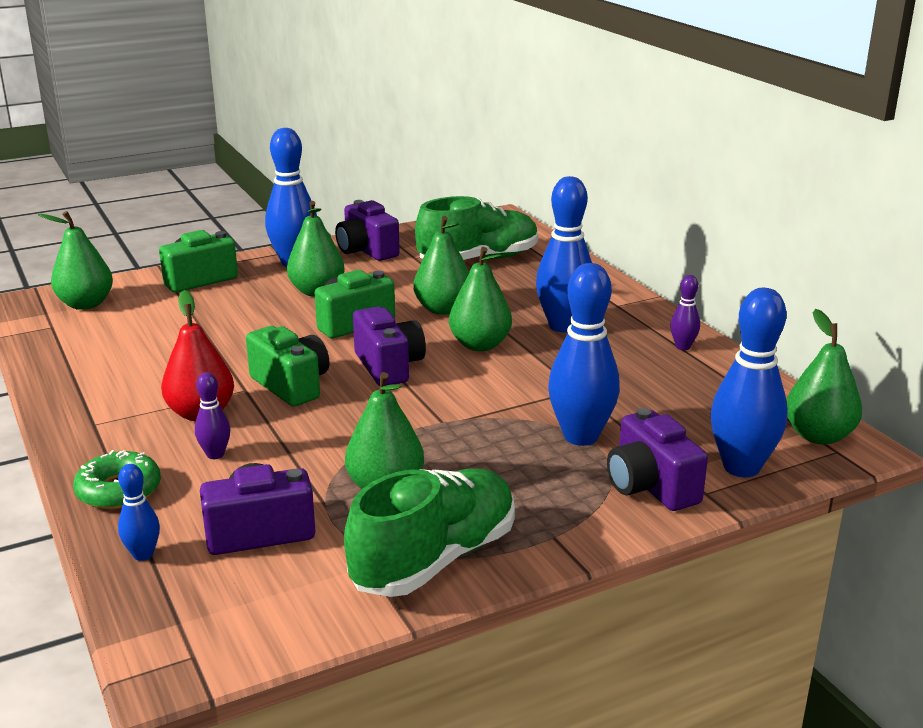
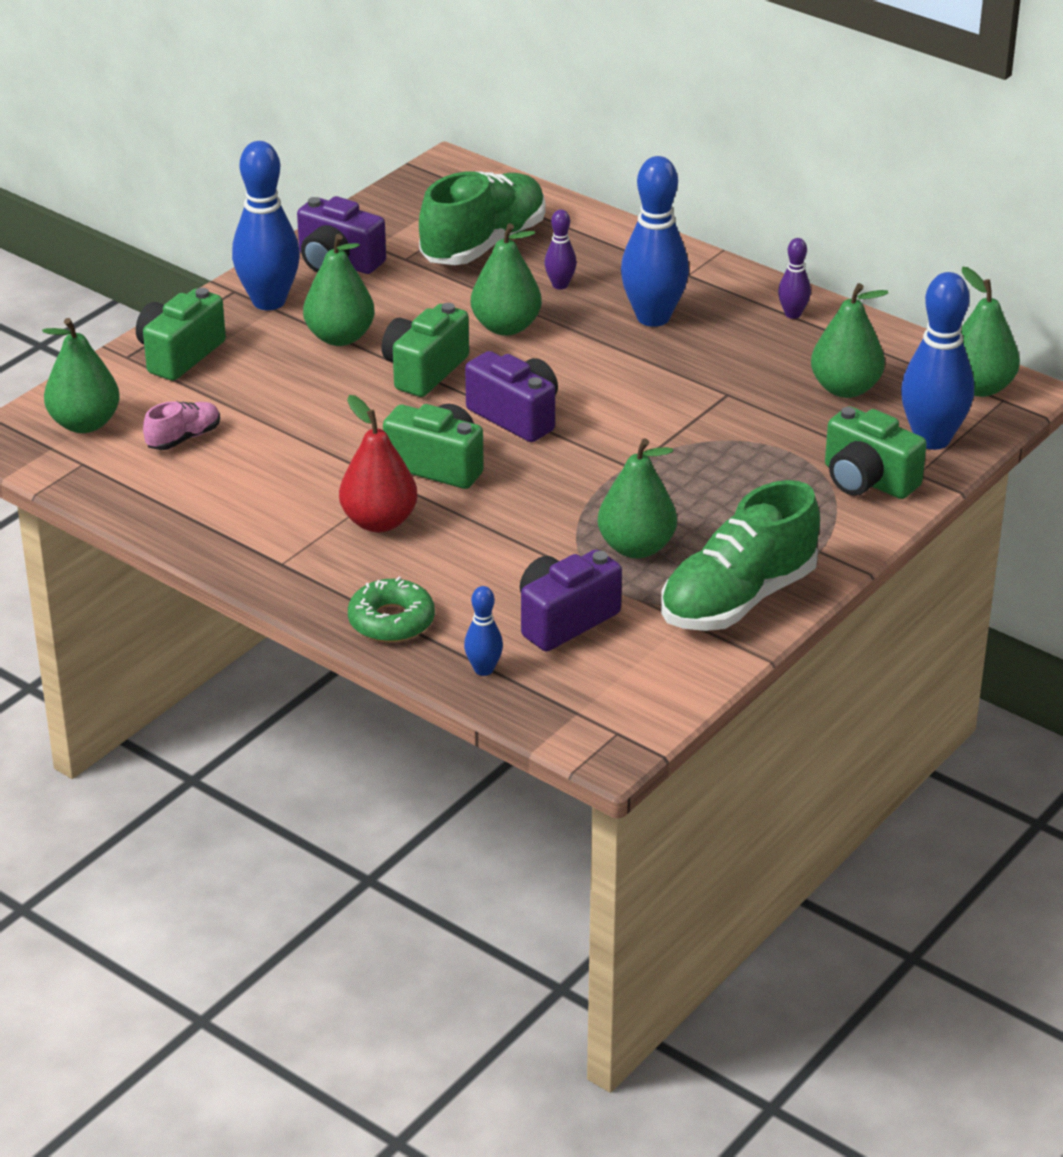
camera: 25 degrees left, 10 degrees up
purple bowling pin [195,372,230,459] -> purple bowling pin moved to [544,209,577,290]
green shoe [344,469,515,597] -> green shoe turned 150 degrees counterclockwise [661,480,820,631]
green pear [449,247,512,351] -> green pear moved to [811,283,888,398]
blue bowling pin [548,263,620,446] -> none
purple camera [607,408,708,511] -> green camera [825,406,926,499]
none -> pink shoe [143,401,220,450]

